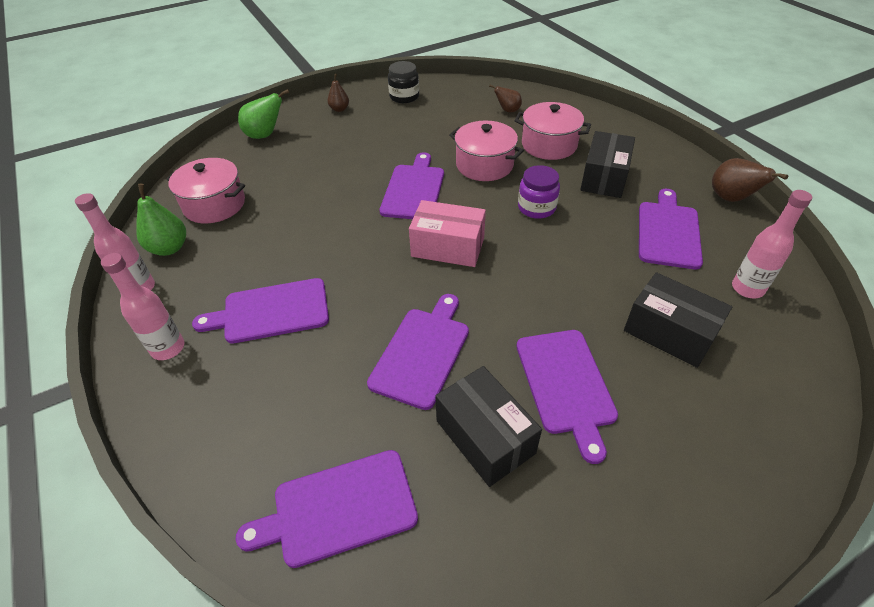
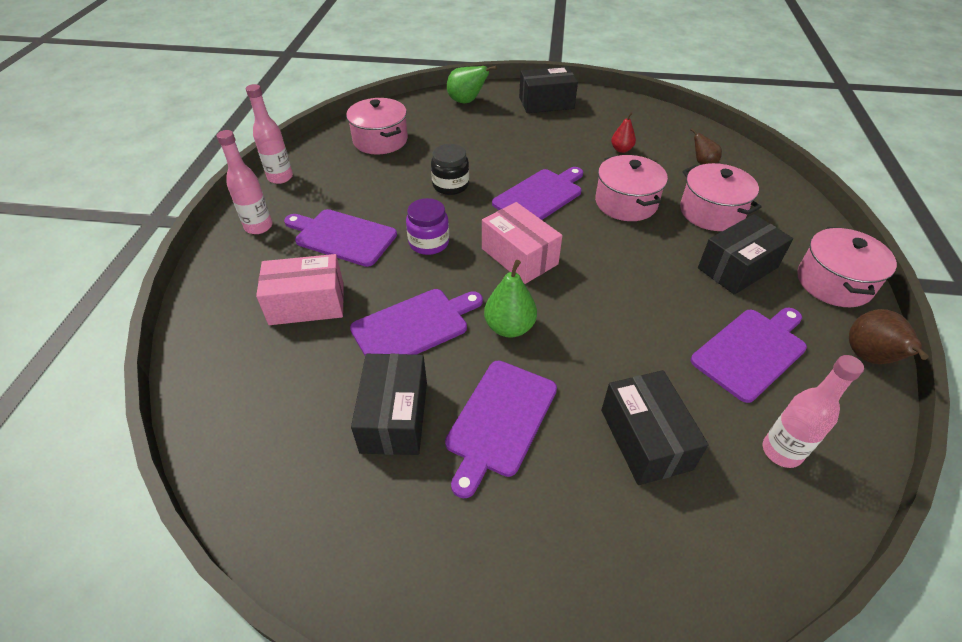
camera: 35 degrees right, 0 degrees up
green pear [136,184,186,256] -> green pear moved to [484,260,537,338]
purple cutting board [236,450,418,568] -> none
brown pear [327,74,349,112] -> black box [519,66,578,113]
black jar [388,61,419,103] -> black jar moved to [431,144,469,195]
purple jar [518,165,560,219] -> purple jar moved to [406,198,449,255]
none -> pink box [256,254,344,325]
none -> red pear [611,112,636,153]
none -> pink pot [797,227,897,307]

